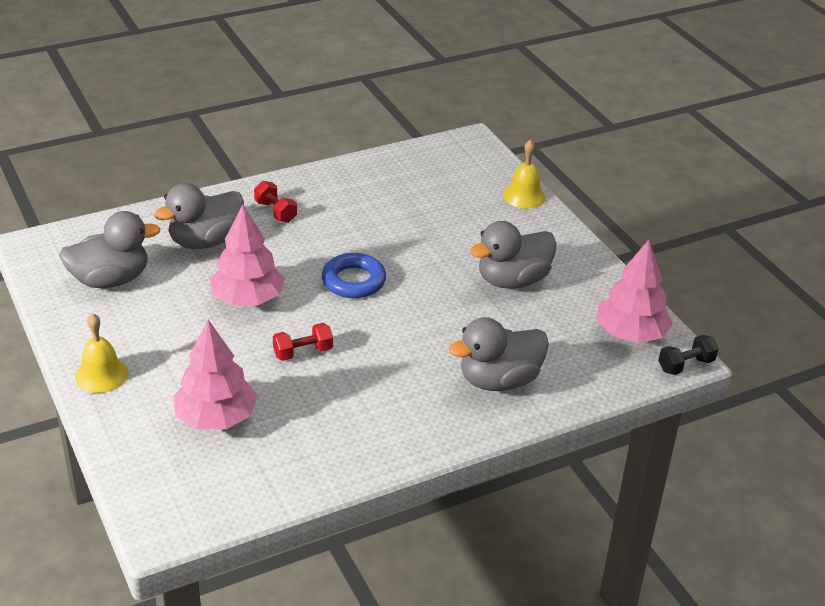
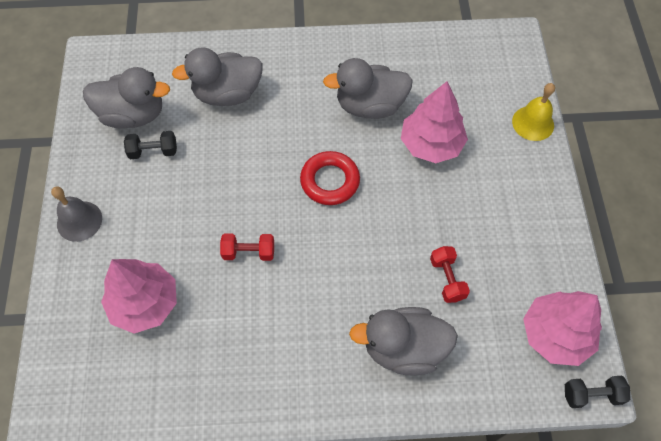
camera: 25 degrees right, 25 degrees up
yellow bell [75,313,128,393] -> grey bell [51,186,102,242]
pink tree [210,204,285,305] -> pink tree moved to [401,81,468,163]
red dumbbell [254,181,297,223] -> red dumbbell moved to [430,246,470,303]
blue ring [322,253,386,298] -> red ring [300,151,360,205]
grey duck [470,221,557,289] -> grey duck moved to [323,58,413,119]
none -> black dumbbell [124,131,177,159]

